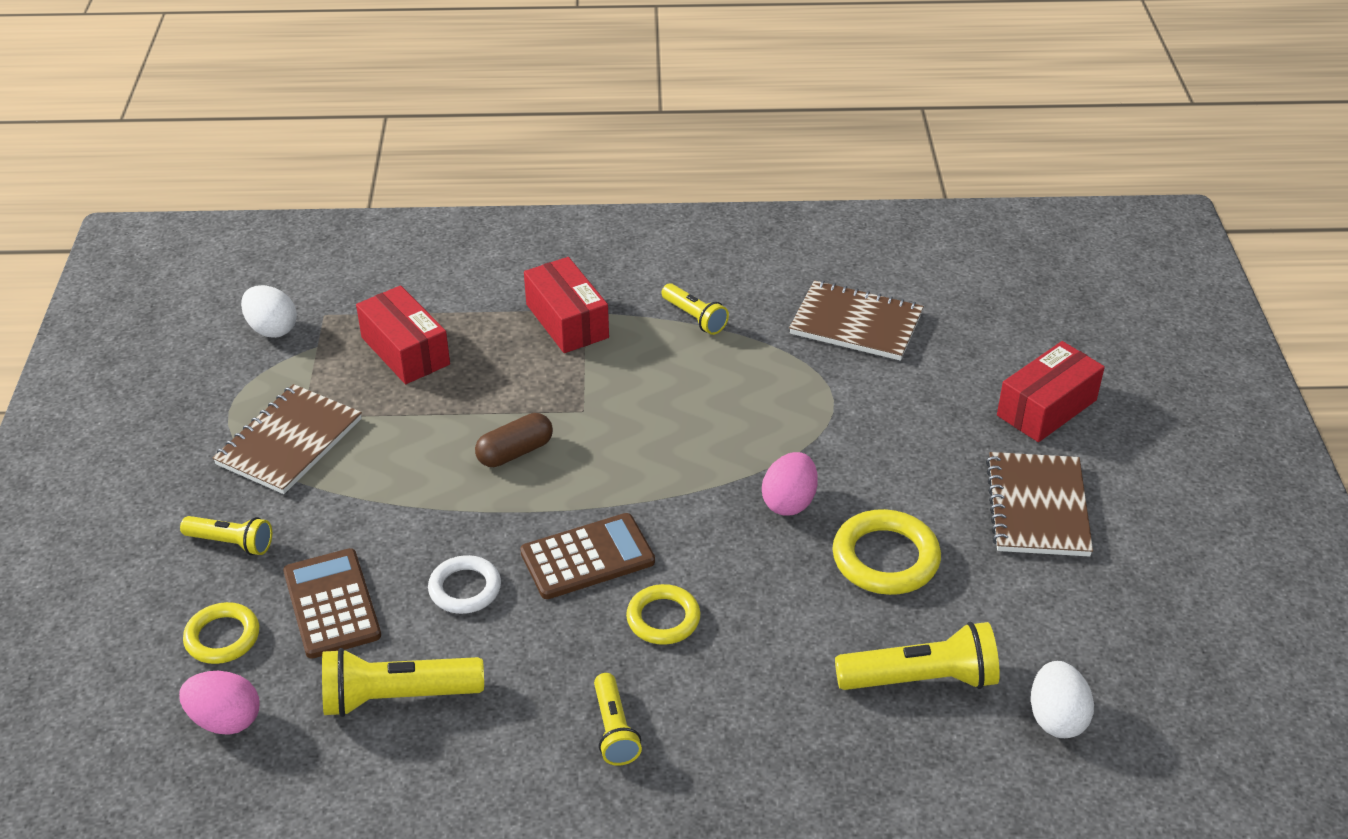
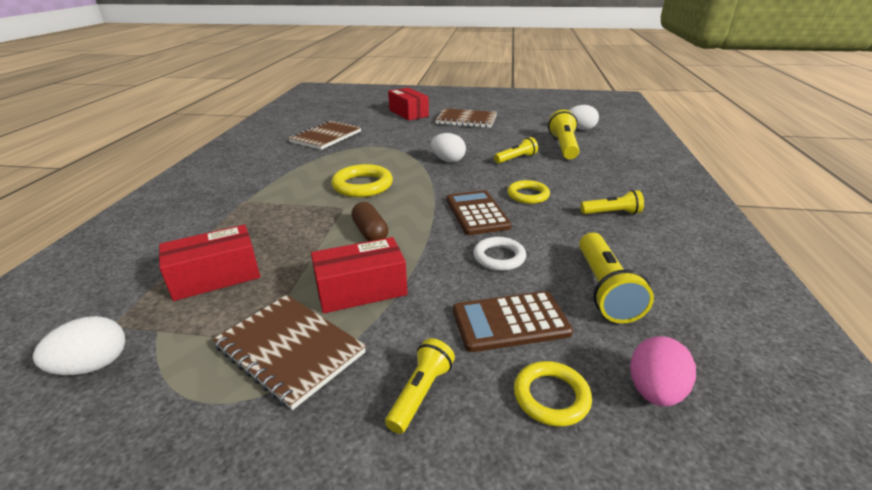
camera: 80 degrees left, 10 degrees down
red box [524,257,609,353] -> red box moved to [311,237,408,313]
yellow flashlight [661,283,729,335] -> yellow flashlight moved to [494,137,538,164]
pink egg [762,452,818,516] -> white egg [431,133,466,163]
yellow ring [833,509,941,595] -> yellow ring moved to [331,164,393,197]

